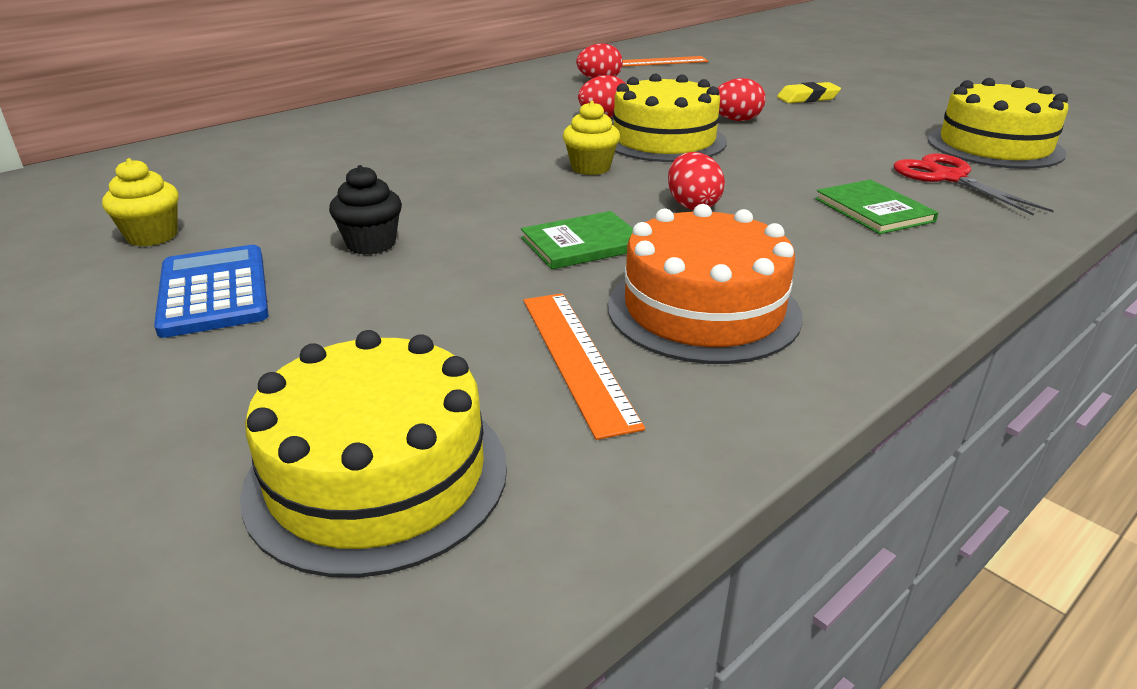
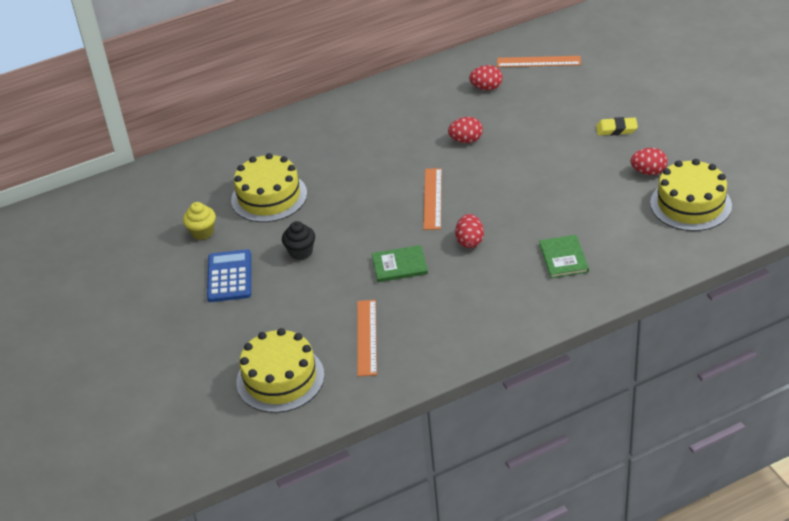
camera: 20 degrees right, 10 degrees up
yellow cupcake [563,101,620,175] -> orange ruler [423,168,442,230]
orange cake [608,204,803,364] -> none
yellow cake [613,74,727,162] -> yellow cake moved to [231,153,307,222]
red egg [718,78,765,121] -> red egg moved to [631,148,668,175]
red scissors [893,154,1054,216] -> none

